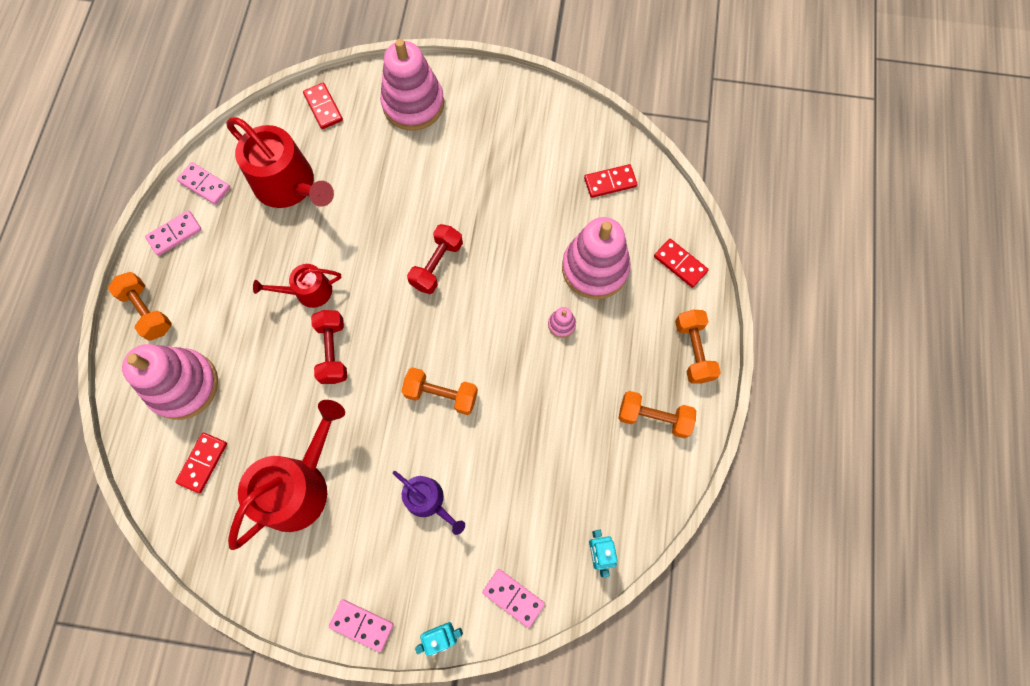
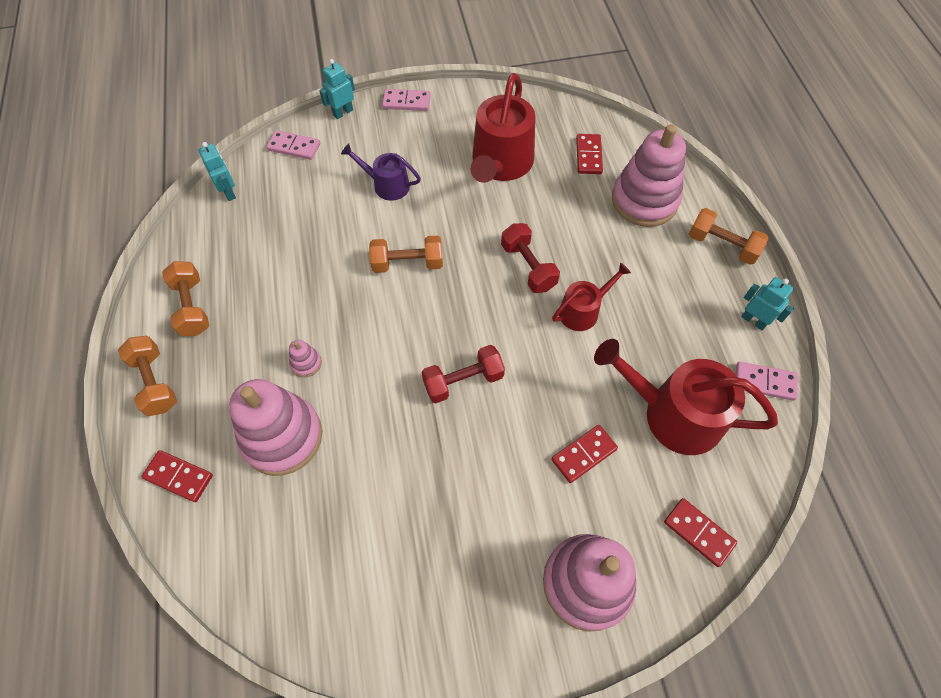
camera: 160 degrees right, 10 degrees down
pink domino [145,210,202,256] -> turquoise robot [741,277,794,330]
red dumbbell [407,224,463,294] -> red dumbbell turned 60 degrees clockwise [421,345,505,403]
red domino [584,164,637,198] -> red domino moved to [551,425,618,483]
orange dumbbell [618,391,696,438] -> orange dumbbell turned 75 degrees clockwise [162,261,209,336]

